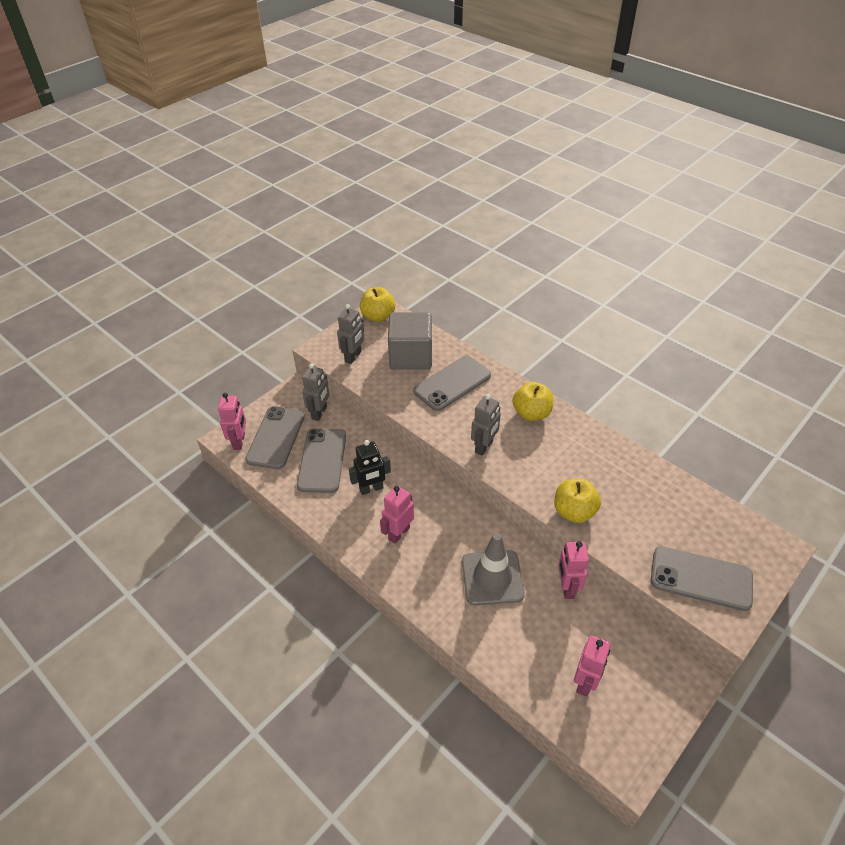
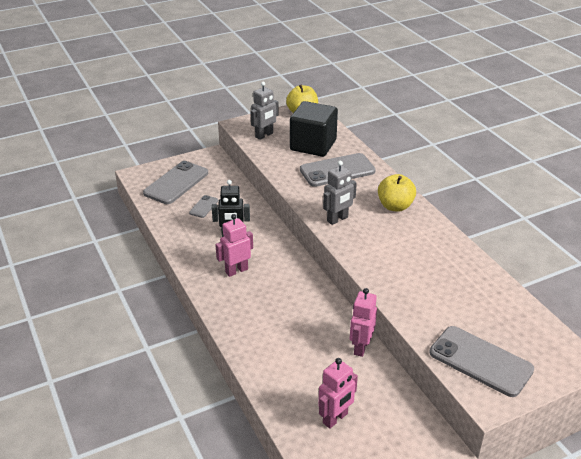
camera: 20 degrees right, 10 degrees down
pink robot [218,393,246,450] -> none
grey phone [297,429,346,493] -> grey phone [189,195,218,218], size x0.48
grey robot [302,364,329,421] -> none
grey cube [388,312,432,370] -> black cube [290,101,338,157]
grey traffic cone [462,533,525,605] -> none
yellow apple [554,479,601,523] -> none

